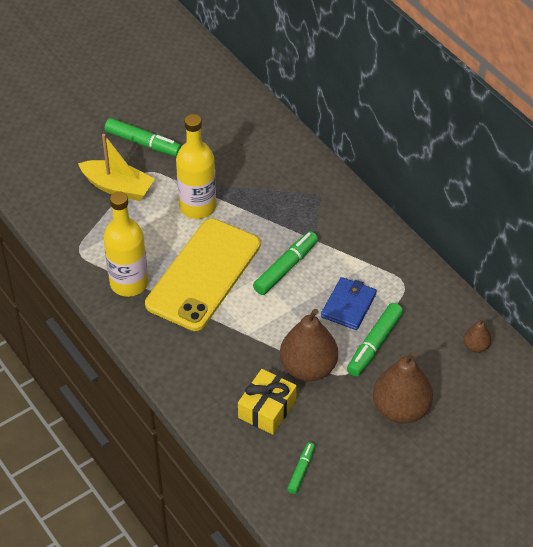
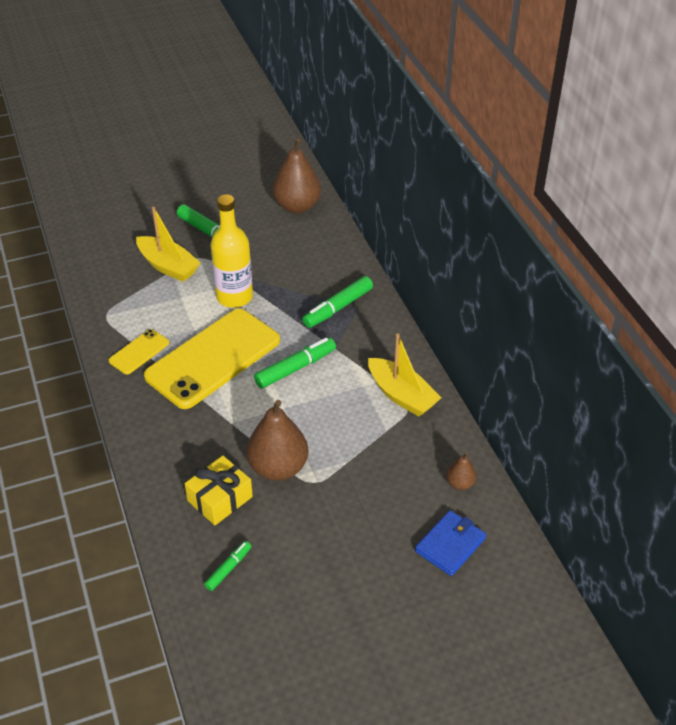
camera: 15 degrees right, 5 degrees down
yellow bottle [103,191,148,297] -> yellow phone [109,329,169,374]
blue wallet [321,277,377,330] -> blue wallet moved to [415,510,486,576]
green marker [347,303,403,376] -> green marker moved to [302,276,373,328]
brown pear [373,351,433,424] -> brown pear moved to [273,138,321,213]
none -> yellow boat [368,334,441,416]

